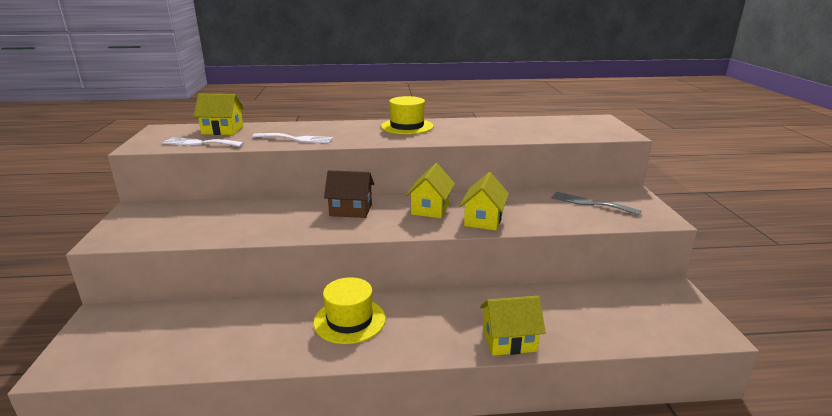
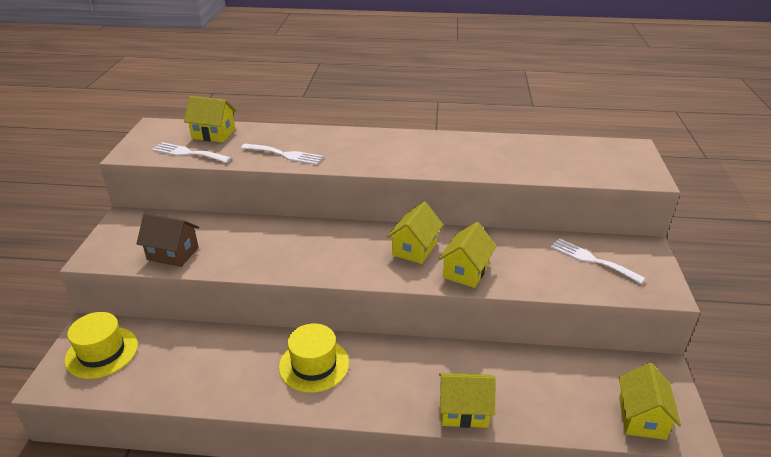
camera: 10 degrees right, 10 degrees up
brown house [324,170,374,218] -> brown house moved to [136,213,199,267]
yellow hat [381,96,433,135] -> yellow hat moved to [65,312,138,379]
grey fork [551,192,641,216] -> white fork [551,238,645,284]
none -> yellow house [619,363,681,440]

